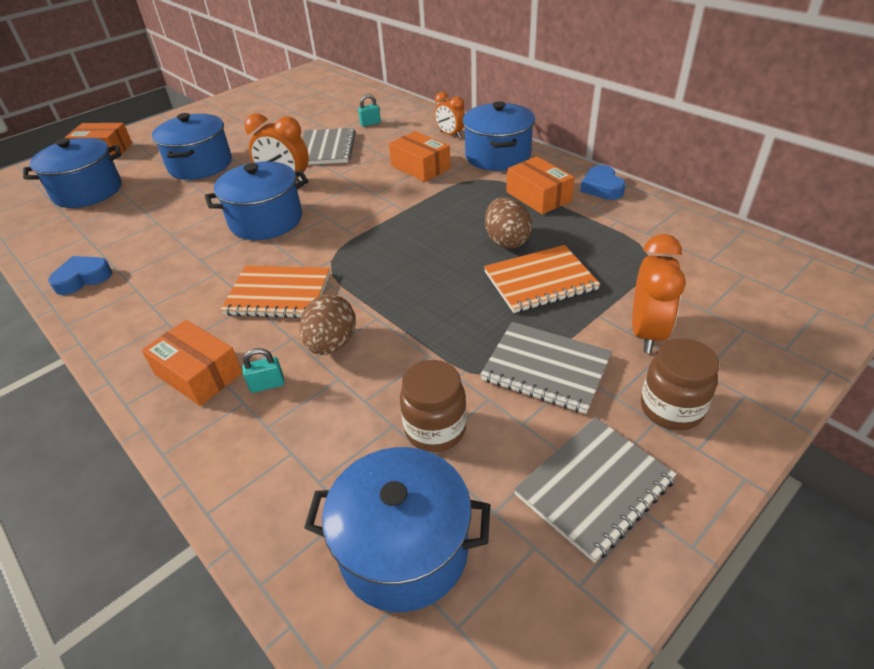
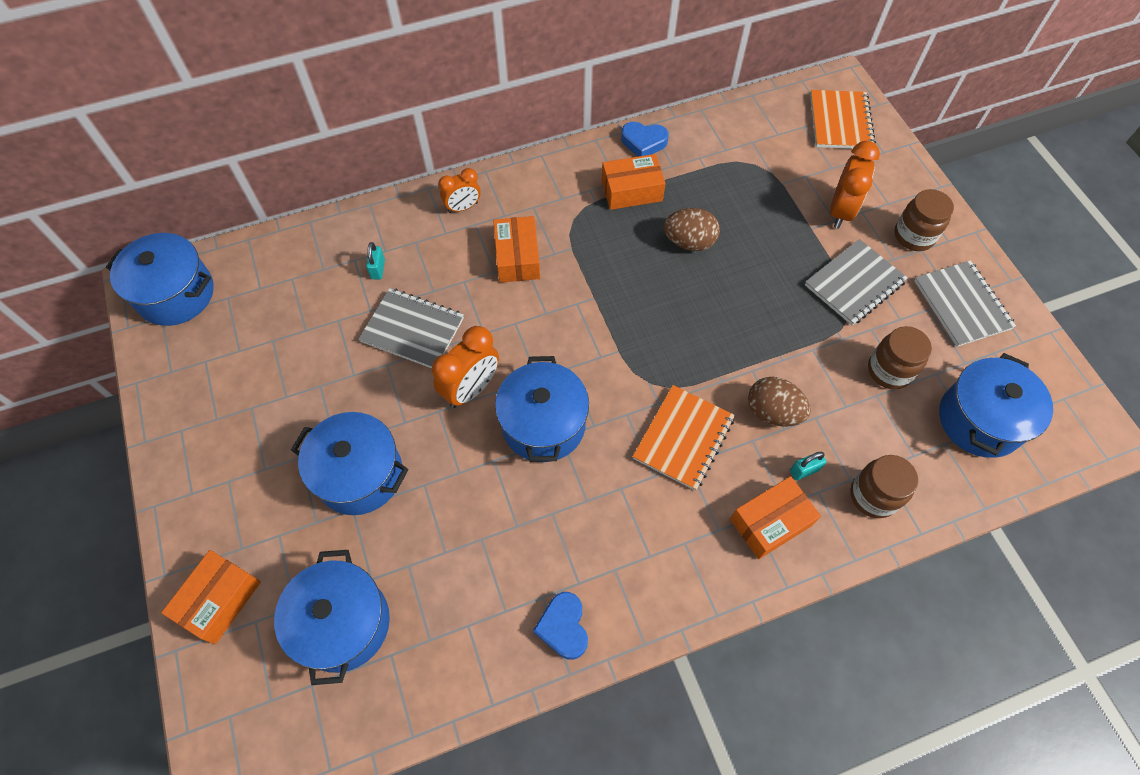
camera: 70 degrees left, 20 degrees up
turquoise padlock [242,348,284,393] -> turquoise padlock turned 60 degrees clockwise [790,452,827,481]
orange box [389,131,451,182] -> orange box turned 75 degrees counterclockwise [493,216,540,283]
blue pot [463,101,535,171] -> blue pot moved to [106,233,214,326]
orange notebook [484,245,600,313] -> orange notebook moved to [810,90,876,149]
orange clock [632,234,686,353] -> orange clock turned 75 degrees clockwise [830,141,880,229]
none -> brown jar [850,455,918,518]

